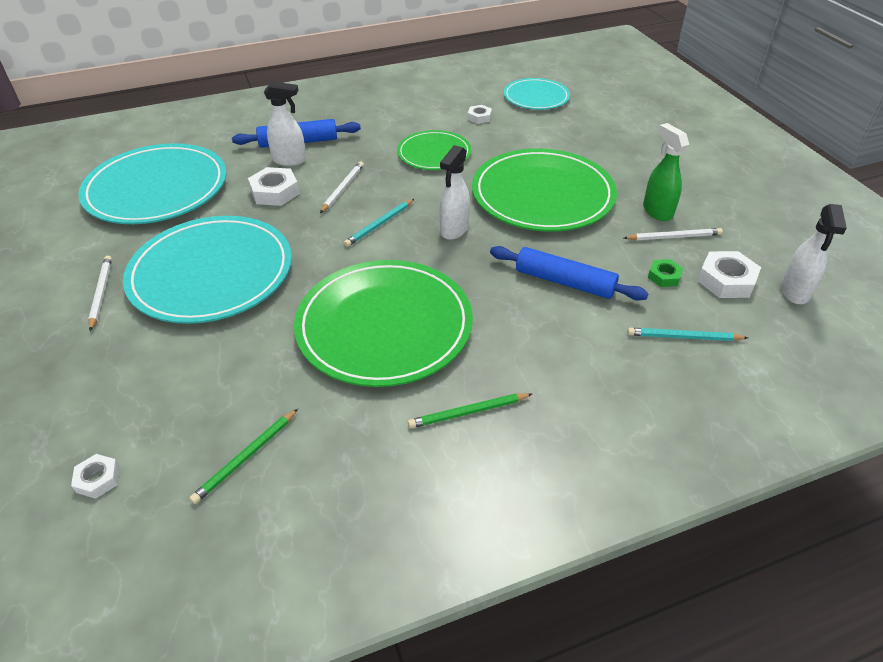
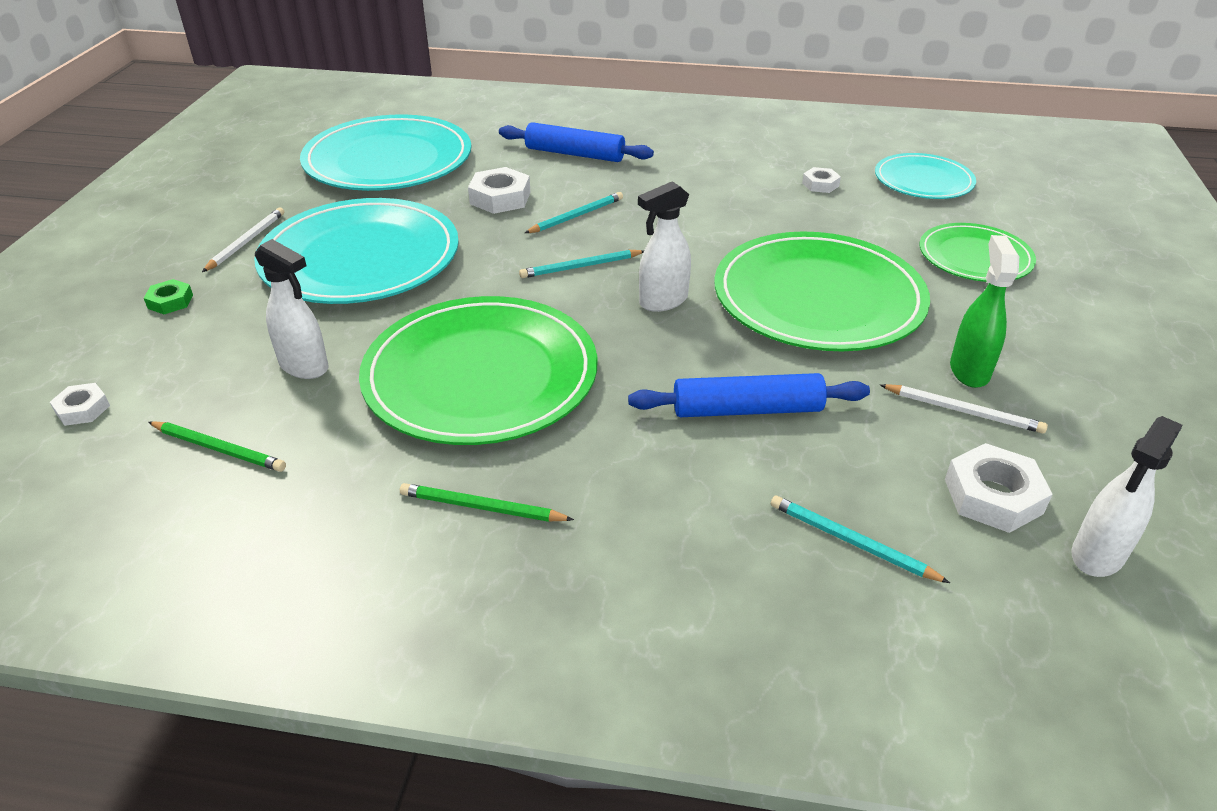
camera: 30 degrees right, 5 degrees down
green pencil [189,409,298,504] -> green pencil turned 135 degrees counterclockwise [148,421,286,472]
white spray bottle [264,81,306,166] -> white spray bottle moved to [255,239,329,379]
white pencil [320,162,364,213] -> turquoise pencil [525,192,623,233]
green plate [397,130,471,170] -> green plate moved to [920,223,1036,282]
blue rolling pin [490,246,649,301] -> blue rolling pin turned 60 degrees counterclockwise [628,373,870,417]
green nut [648,259,683,287] -> green nut moved to [144,279,193,314]

